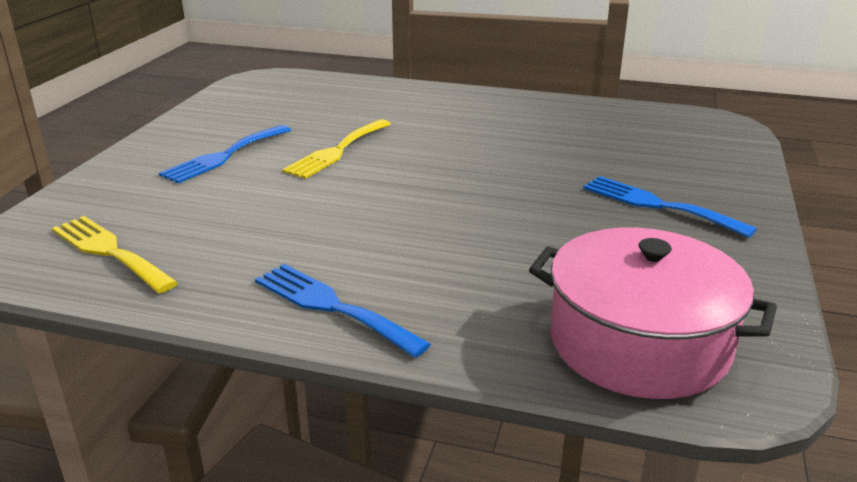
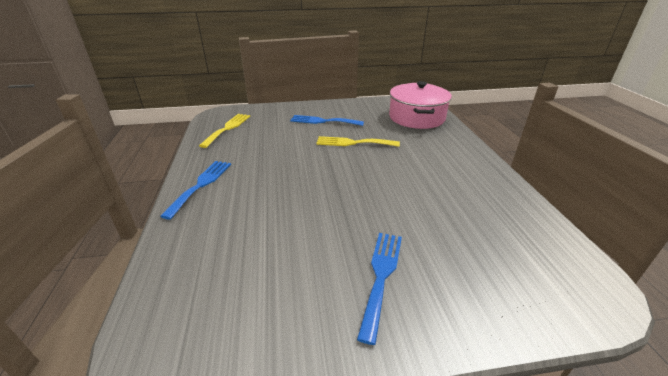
camera: 65 degrees right, 5 degrees up
pink pot [529,228,777,399] -> pink pot moved to [389,81,452,129]

